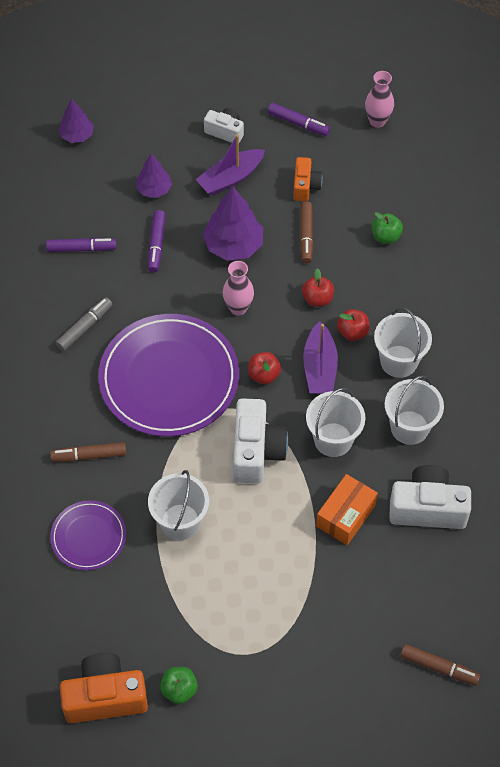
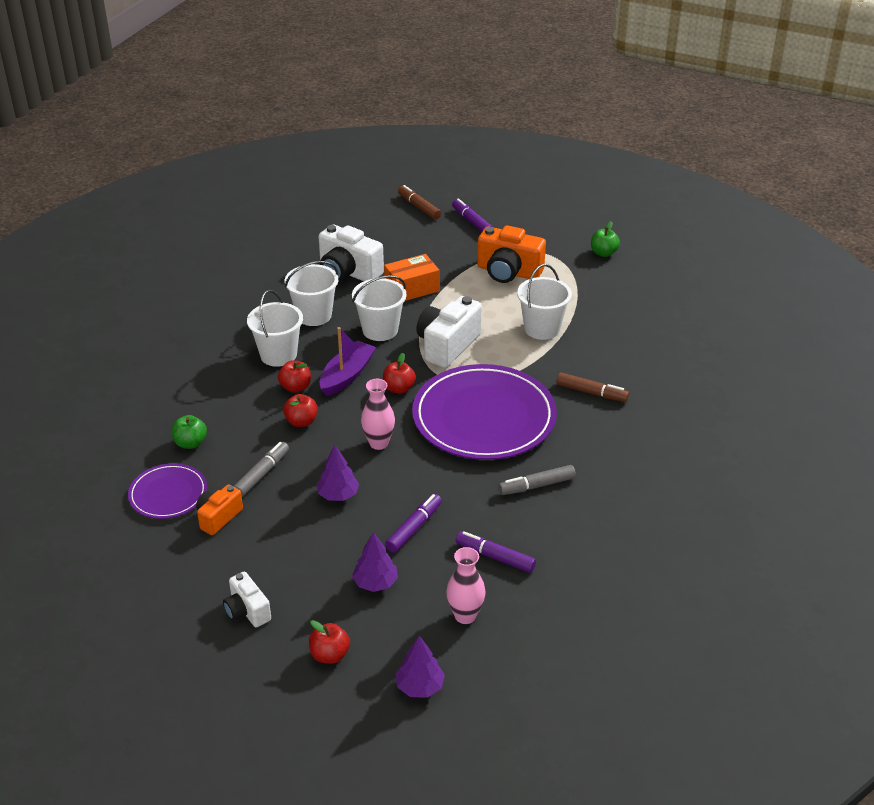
camera: 150 degrees left, 20 degrees down
purple plate [50,500,126,570] -> purple plate moved to [128,463,207,519]
orange camera [60,653,148,723] -> orange camera moved to [477,225,546,283]
purple boat [195,134,265,196] -> none
purple tree [203,187,263,261] -> purple tree [317,445,359,501], size x0.61
purple marker [267,103,330,136] -> purple marker moved to [452,199,492,232]
brown marker [300,201,314,264] -> grey marker [233,442,289,497]
pink vase [365,71,394,128] -> pink vase moved to [446,547,486,624]
none -> red apple [309,620,350,664]

